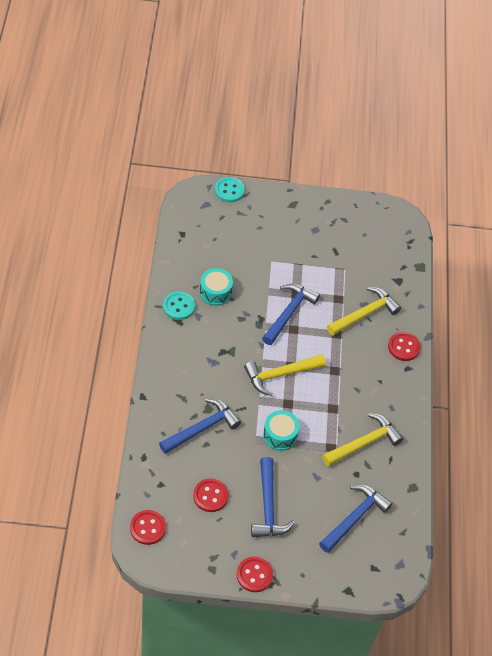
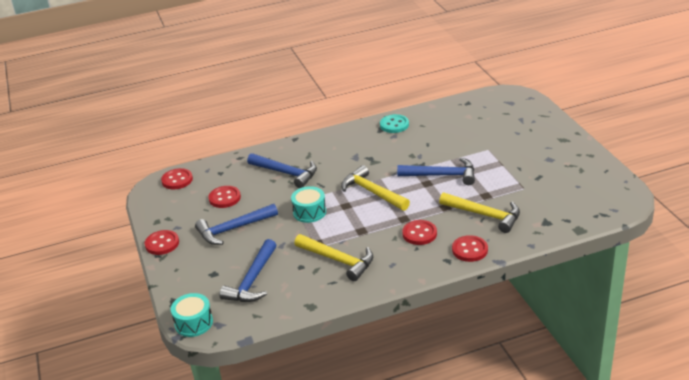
camera: 75 degrees right, 20 degrees down
turquoise drum [200,268,233,306] -> turquoise drum moved to [171,293,213,337]
turquoise button [215,177,245,202] -> none
blue hammer [319,484,392,553] -> blue hammer turned 90 degrees clockwise [219,239,276,302]
none -> red button [402,220,437,245]

